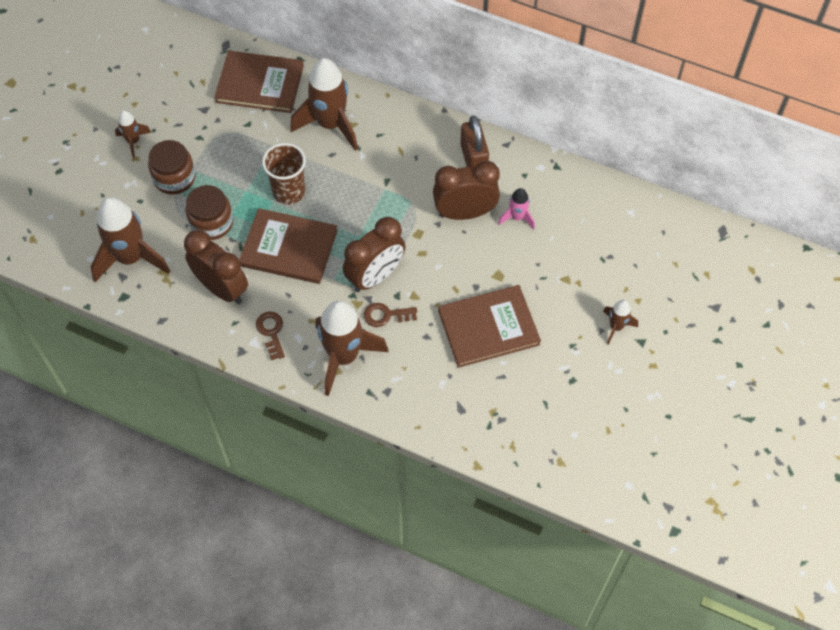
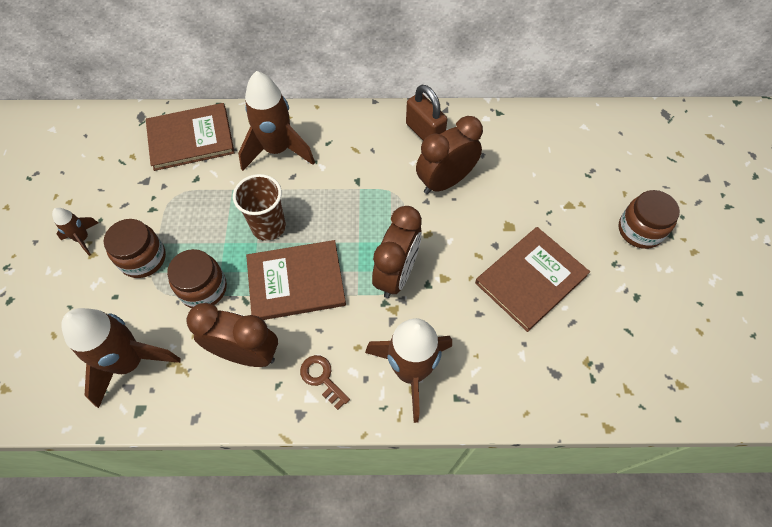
camera: 25 degrees left, 0 degrees up
brown key [364,303,417,327] -> none
pink rocket [498,188,535,229] -> none
brown rocket [603,300,638,345] -> brown jar [618,190,680,249]

